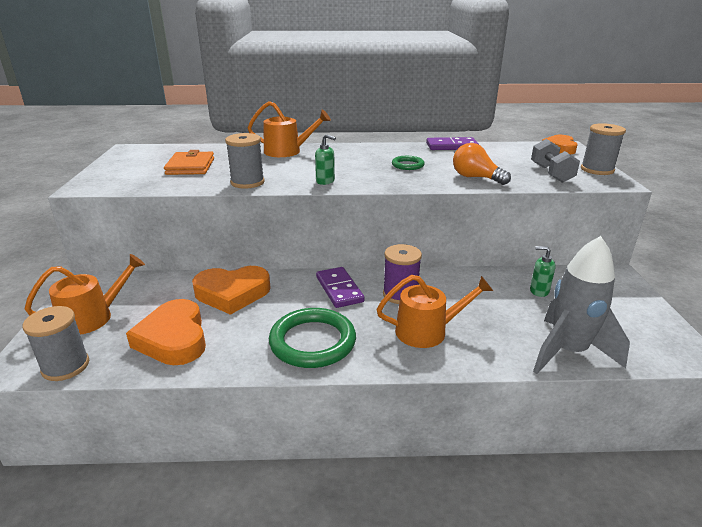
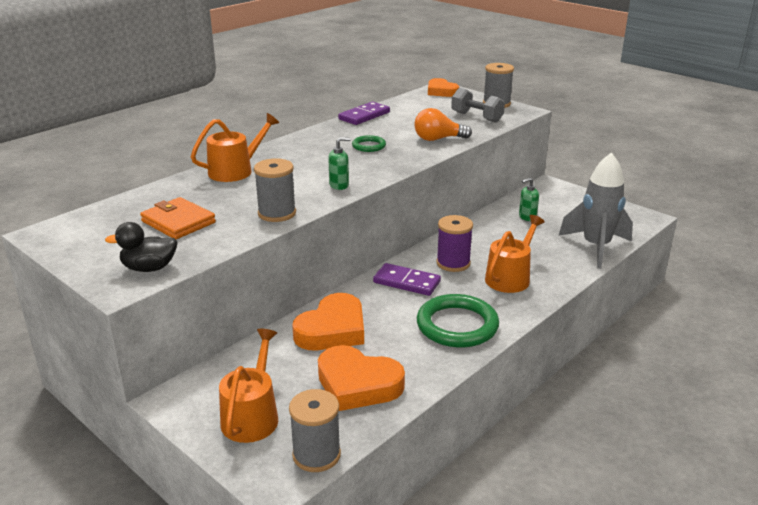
camera: 45 degrees left, 0 degrees up
none -> black duck [105,222,178,272]

